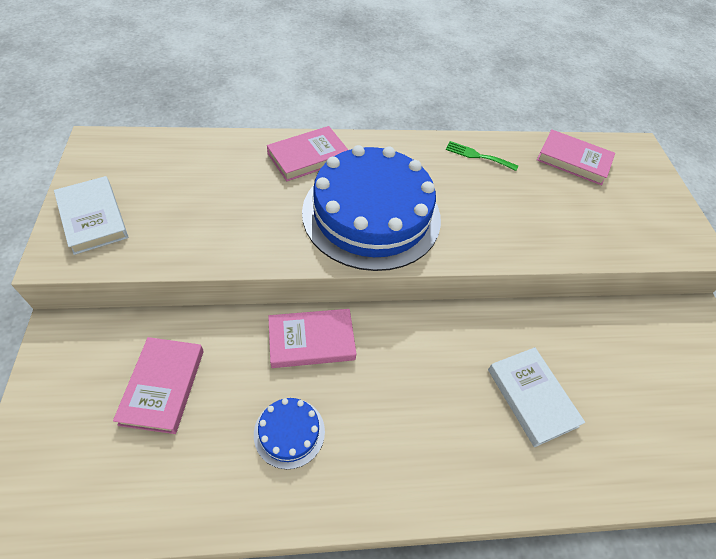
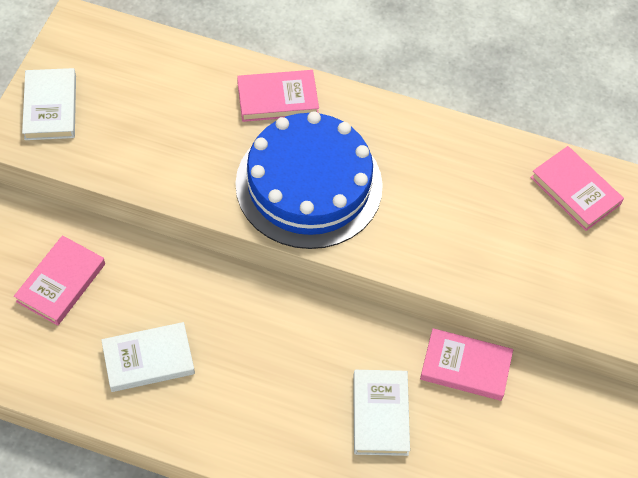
camera: 25 degrees right, 5 degrees up
blue cake [254,398,325,469] -> white book [101,322,195,392]
pink book [268,309,356,368] -> pink book moved to [420,328,513,401]
green fork [446,141,518,171] -> none

